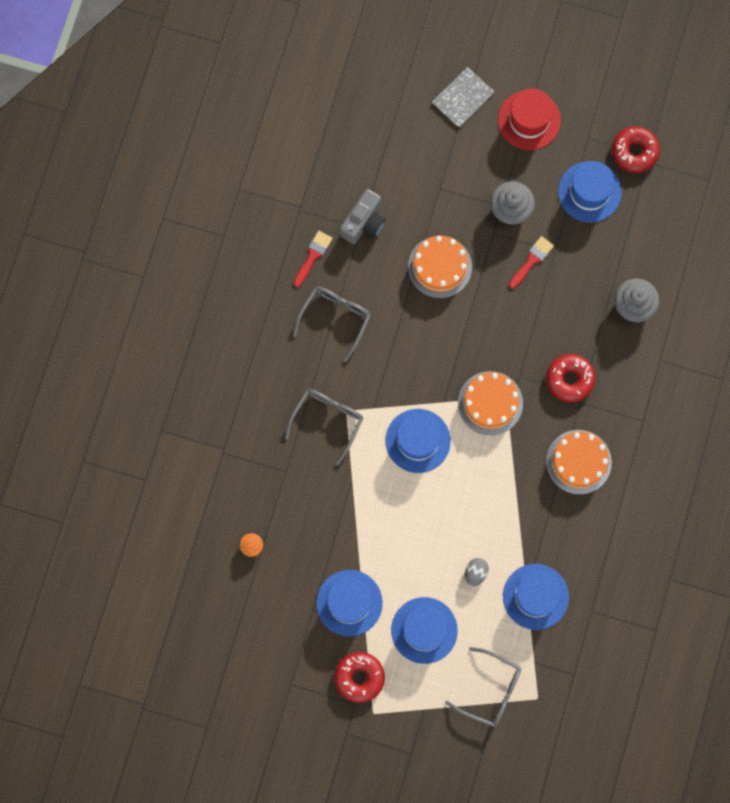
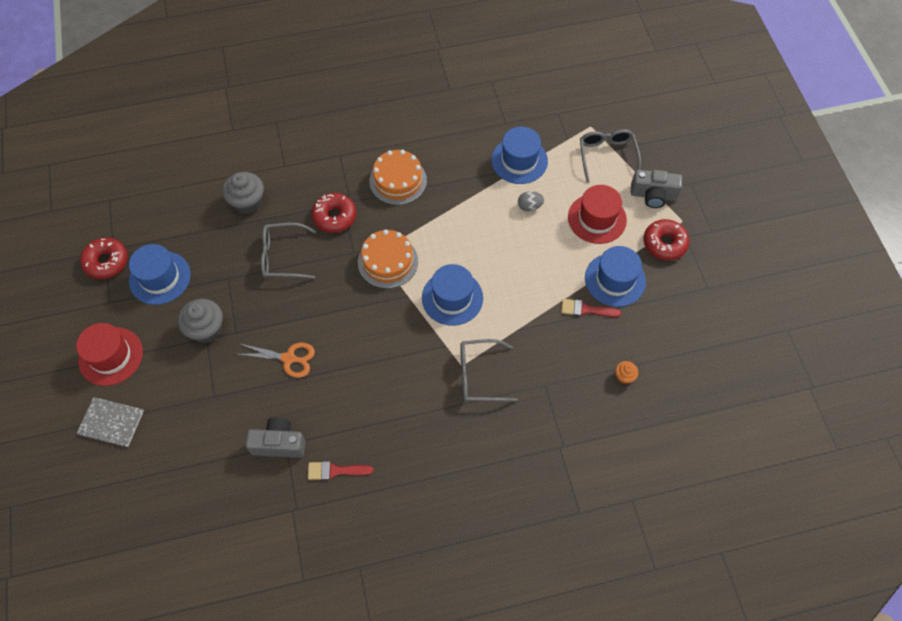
camera: 120 degrees left, 15 degrees down
grey glasses [293,287,371,362] -> grey glasses moved to [261,223,316,279]
blue hat [391,597,458,664] -> red hat [568,185,627,244]
orange cake [408,235,472,298] -> orange scissors [237,343,315,378]
red brush [509,236,554,289] -> red brush moved to [561,299,622,317]
none -> grey camera [631,170,682,208]

